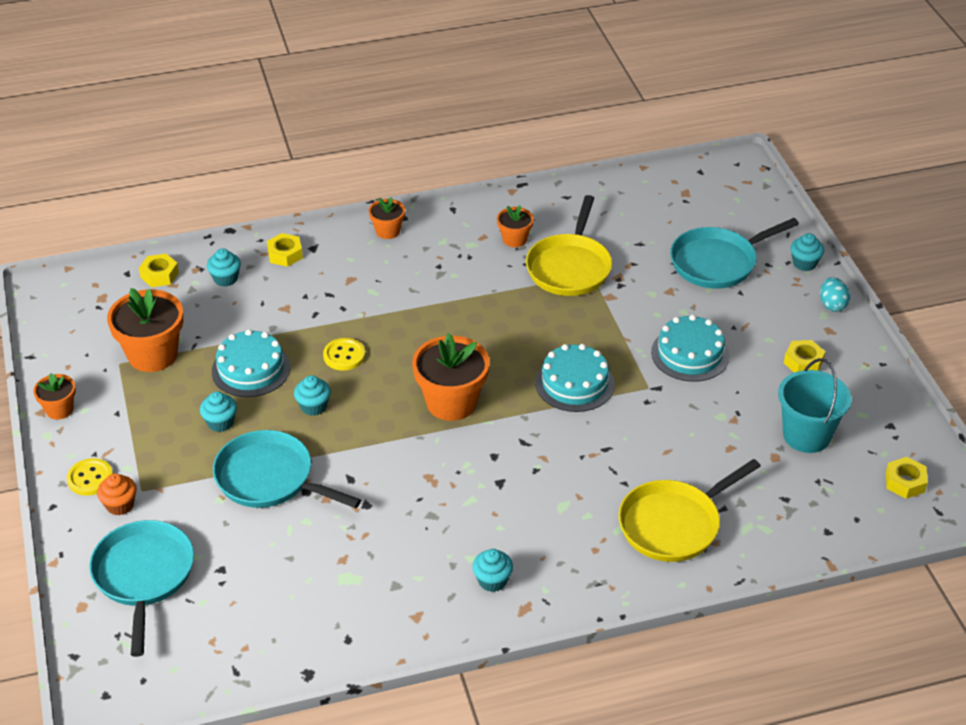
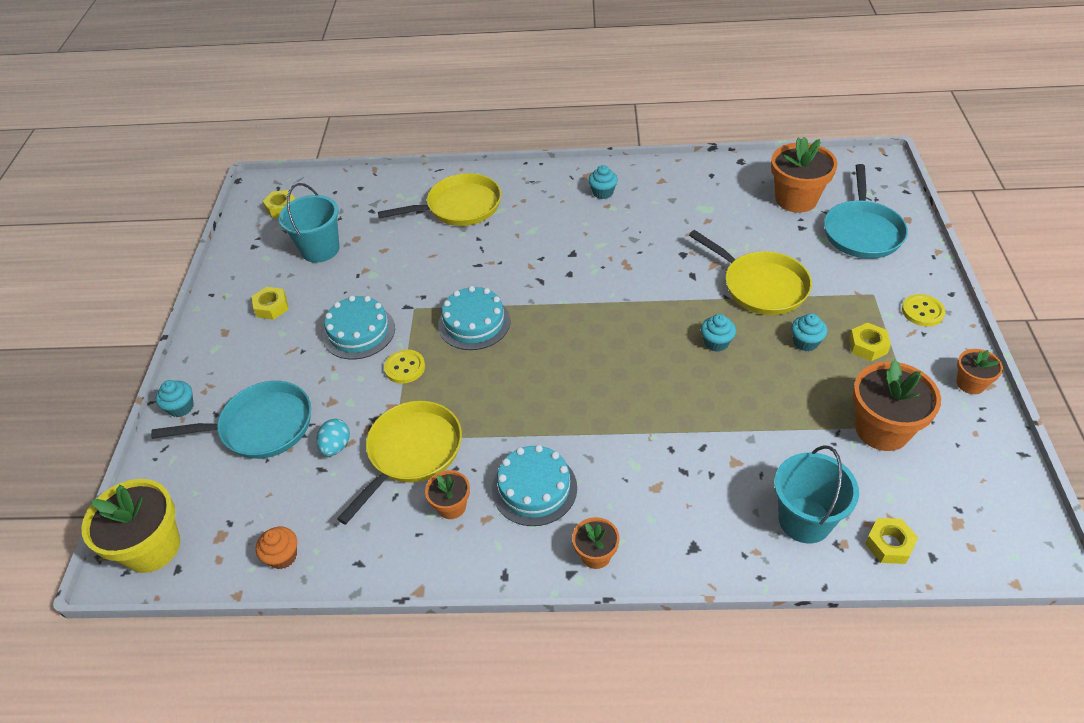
camera: 160 degrees left, 5 degrees up
orange cupcake [97,473,137,515] -> orange cupcake moved to [256,527,297,569]
turquoise cupcake [207,248,241,287] -> turquoise bucket [774,445,859,543]
turquoise cake [212,329,291,397] -> turquoise cake moved to [492,445,577,526]
turquoise pan [213,430,361,508] -> yellow pan [689,230,812,315]
yellow nut [267,233,303,267] -> yellow nut moved to [849,323,891,361]
yellow button [323,338,365,371] -> yellow button moved to [384,349,425,384]
orange flower pot [412,333,490,421] -> orange flower pot moved to [771,137,838,213]
turquoise egg [820,277,850,312] -> turquoise egg moved to [316,419,350,456]
none -> yellow flower pot [81,479,180,573]

